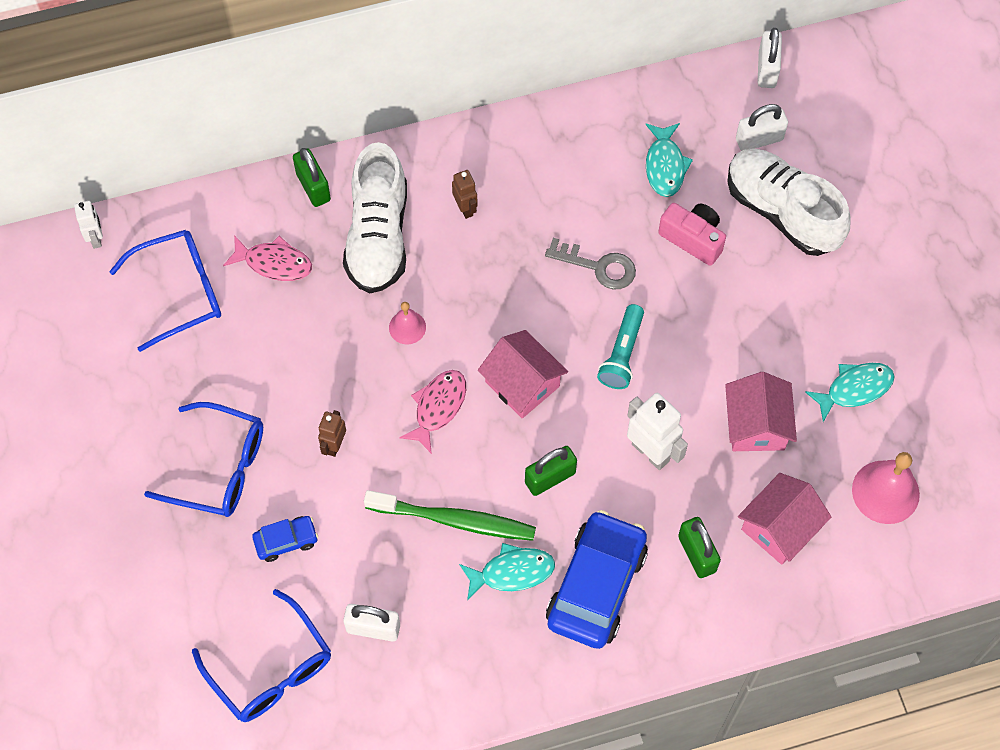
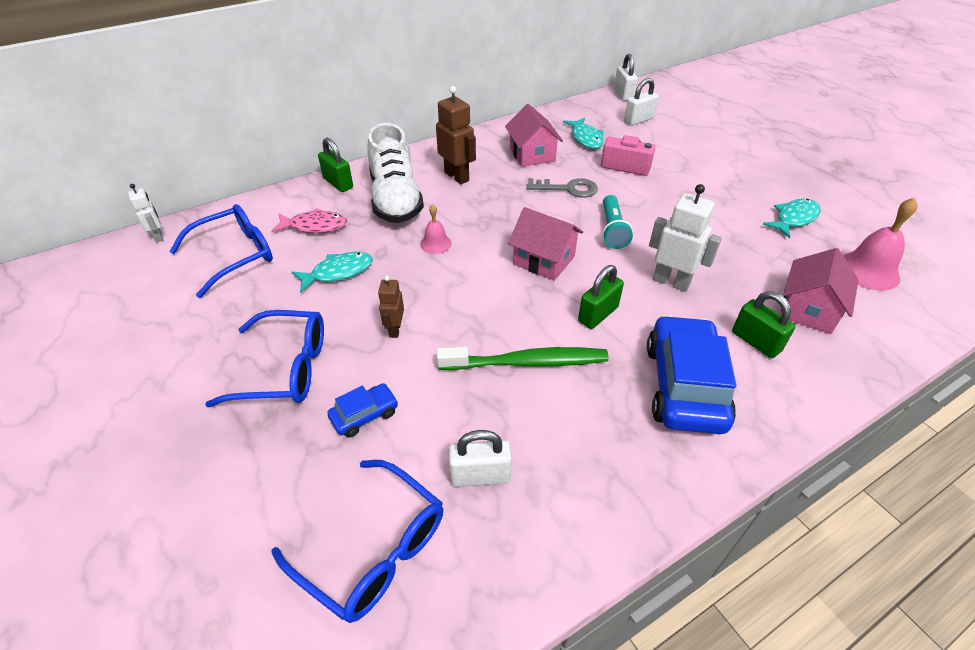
camera: 15 degrees left, 20 degrees down
pink fish [399,370,466,454] -> none
brown robot [452,170,478,219] -> brown robot [436,86,476,184], size x1.70
turquoise fish [459,543,555,600] -> turquoise fish moved to [292,252,373,293]
pink house [725,372,797,451] -> pink house moved to [505,104,563,167]
white shoe [727,148,851,256] -> none

